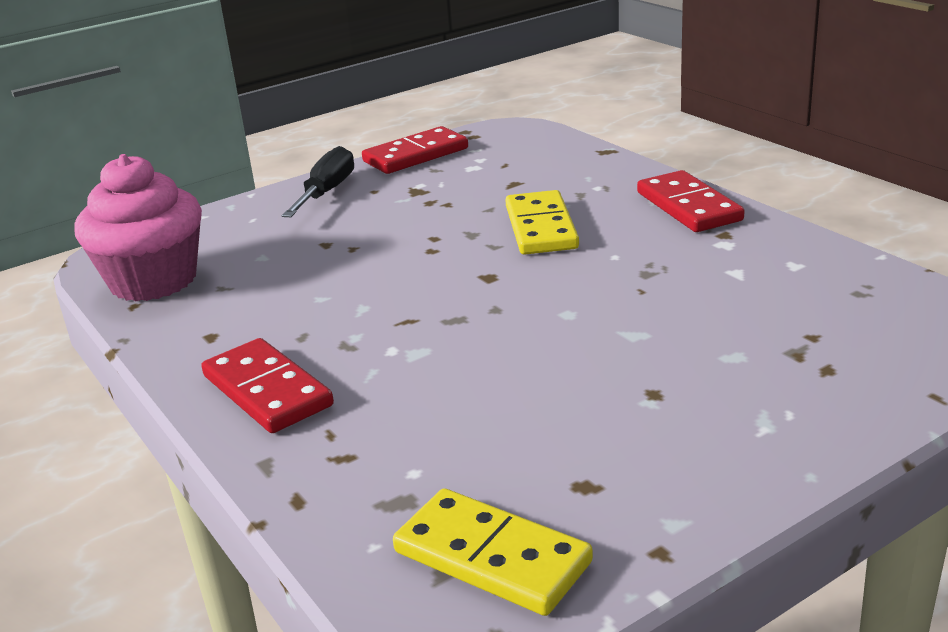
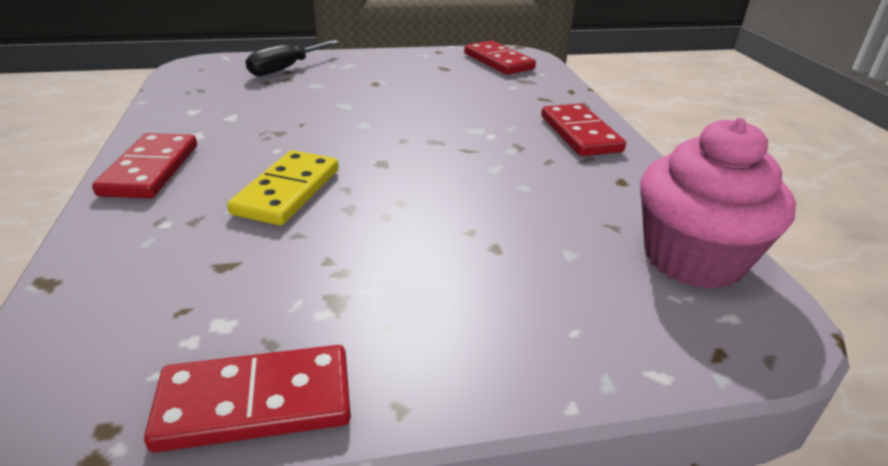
camera: 160 degrees left, 5 degrees up
black screwdriver [281,146,354,217] -> black screwdriver moved to [246,40,339,76]
yellow domino [393,488,593,616] -> red domino [464,41,536,75]

